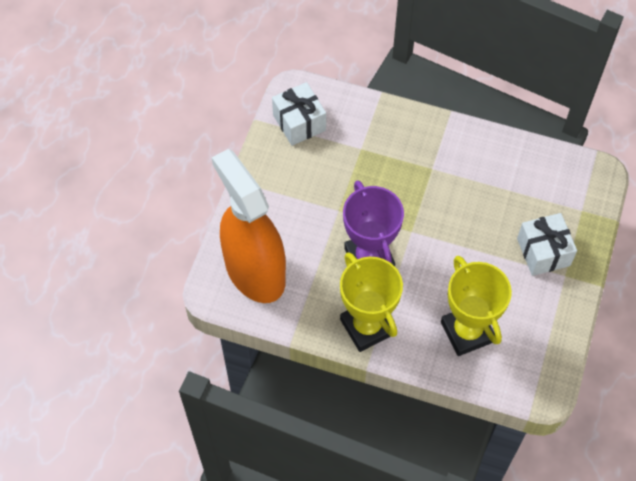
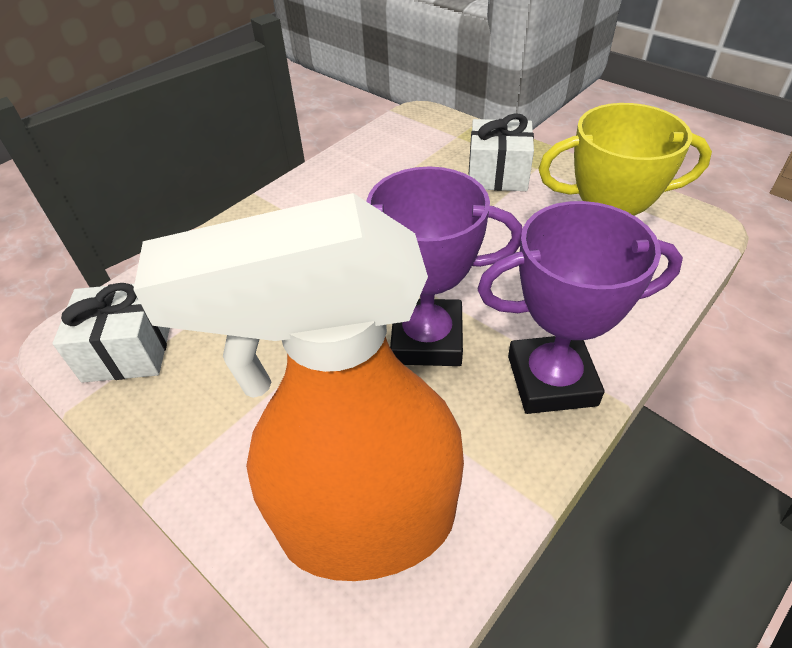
camera: 65 degrees left, 15 degrees down
yellow trophy [340,252,403,352] -> purple trophy [477,201,683,414]

